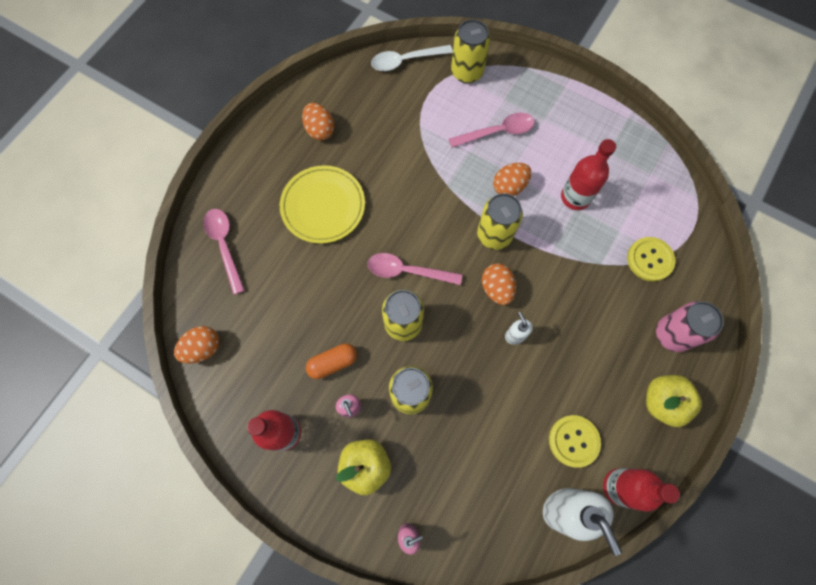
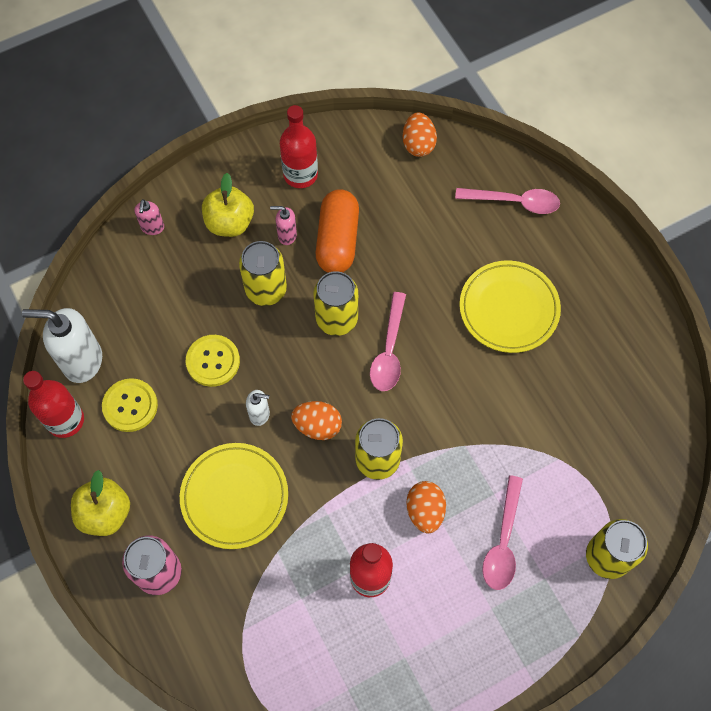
camera: 120 degrees right, 5 degrees down
orange egg [302,103,334,141] -> none
orange capsule [306,343,357,379] -> orange capsule [316,189,359,273], size x1.60
pink spoon [368,253,462,285] -> pink spoon turned 150 degrees clockwise [370,292,406,391]
white spoon [371,45,453,71] -> none
yellow button [627,237,676,282] -> yellow button moved to [186,335,240,387]
none -> yellow plate [180,443,288,549]

